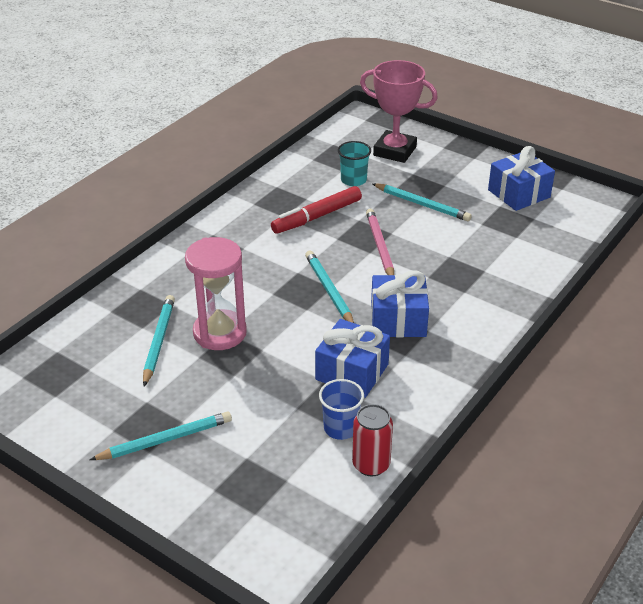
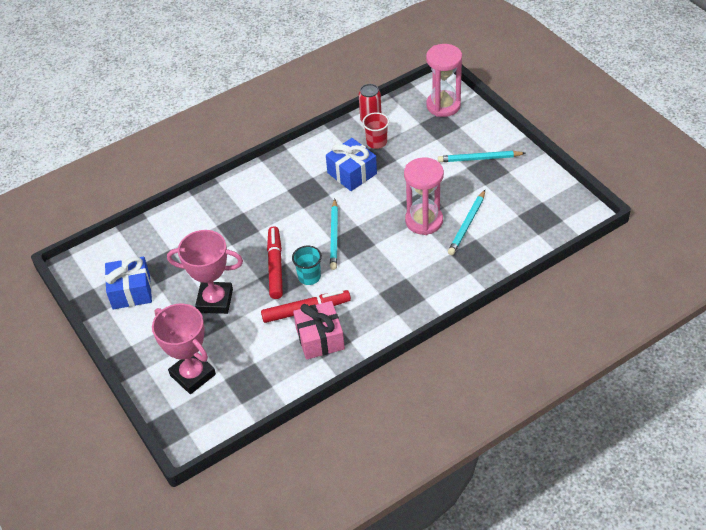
camera: 155 degrees left, 10 degrees up
blue cup [319,379,364,440] -> red cup [362,112,389,149]
turquoise cup [338,141,371,186] -> turquoise cup moved to [292,246,322,285]
pink pencil [366,209,394,275] -> red marker [267,226,283,299]
blue gift [371,271,429,337] -> none
turquoise pencil [372,183,472,222] -> pink trophy [167,230,243,314]
none -> pink gift [293,301,345,360]
none -> pink hourglass [426,44,462,117]

